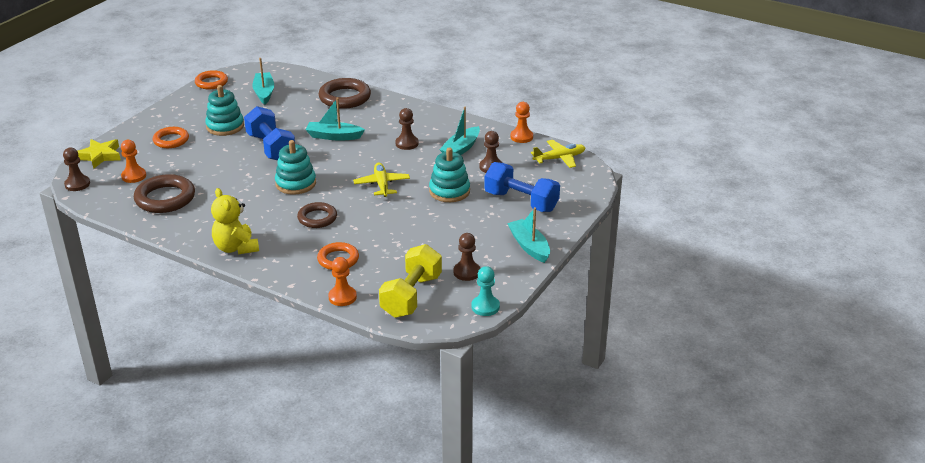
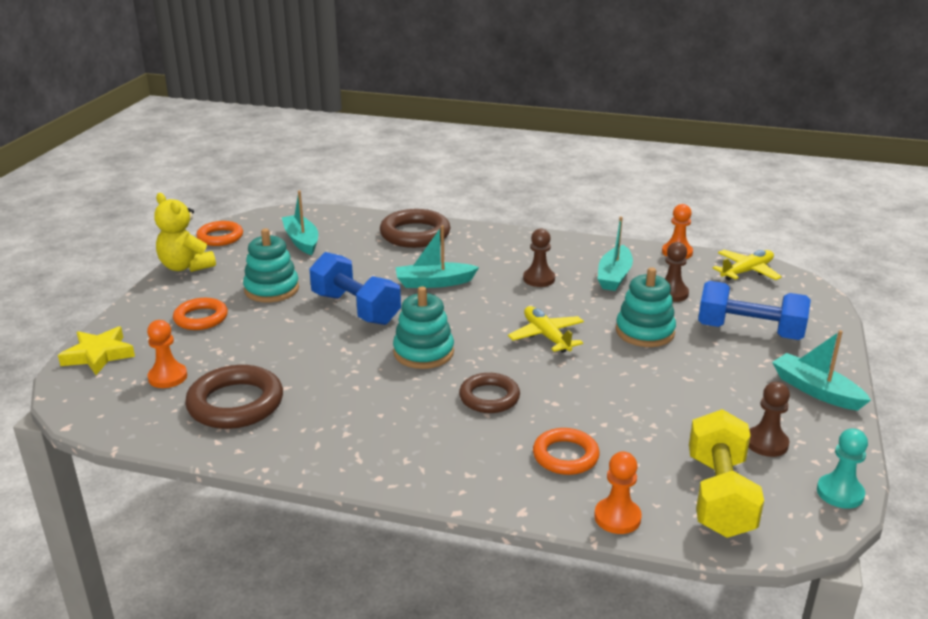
camera: 15 degrees left, 5 degrees down
brown pawn [63,148,90,191] -> none
yellow teddy bear [211,188,259,254] -> yellow teddy bear moved to [154,193,216,272]

